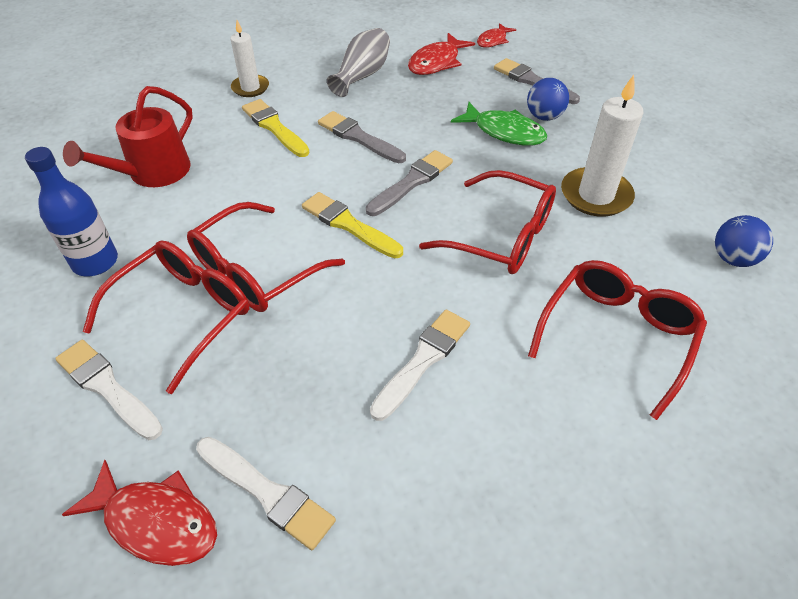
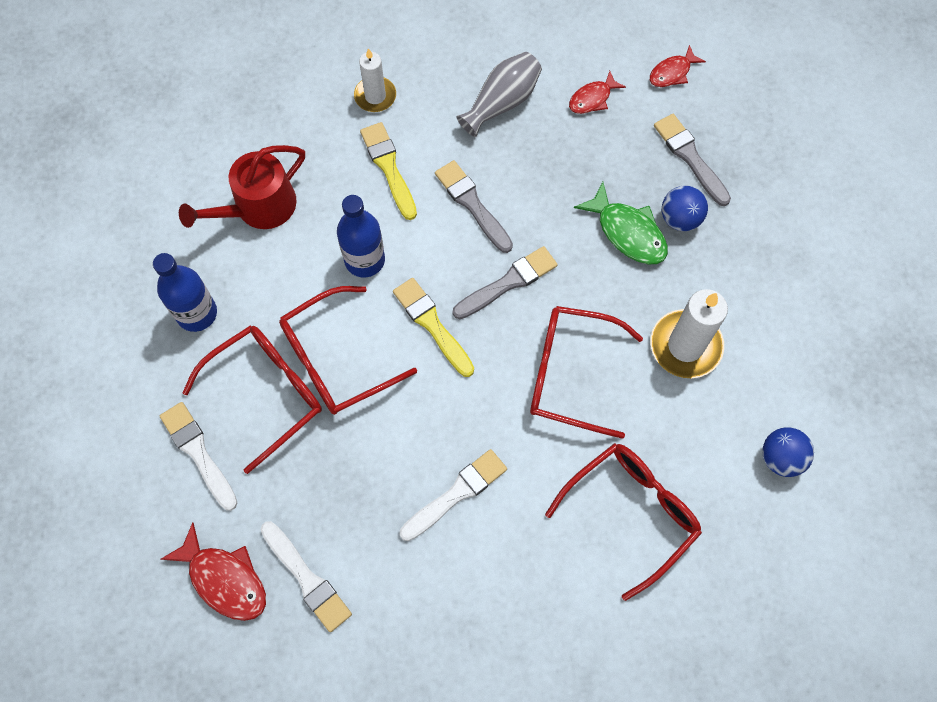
camera: 15 degrees right, 20 degrees up
red fish [408,33,475,75] -> red fish [569,71,626,114], size x0.63
red glasses [419,170,556,274] -> red glasses turned 150 degrees clockwise [530,306,643,439]
none -> blue bottle [337,195,385,277]

